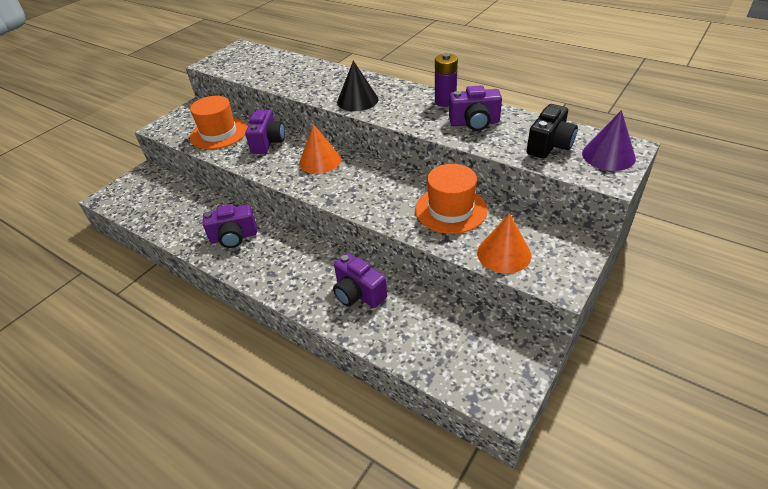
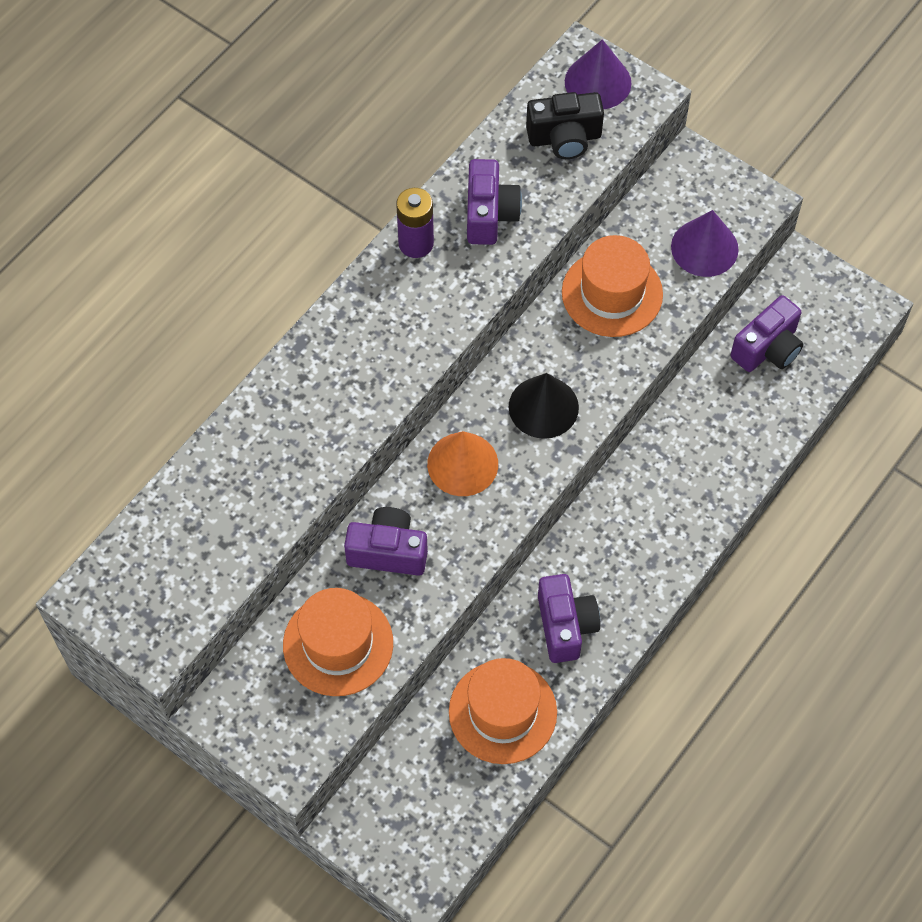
camera: 90 degrees left, 20 degrees up
purple camera [333,253,387,308] -> purple camera moved to [731,295,803,372]
black cone [337,60,378,111] -> black cone moved to [509,373,579,439]
orange cone [477,213,532,274] -> purple cone [671,210,739,277]
black camera [527,104,578,159] -> black camera turned 135 degrees clockwise [526,92,604,159]
none -> orange hat [449,658,557,764]

